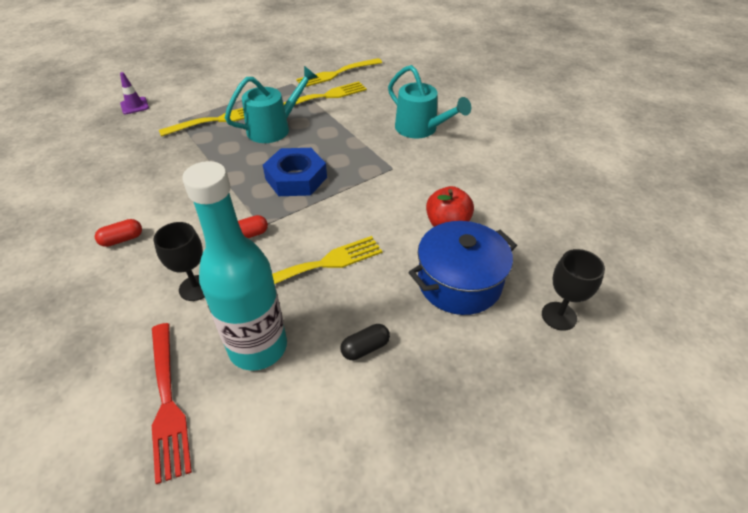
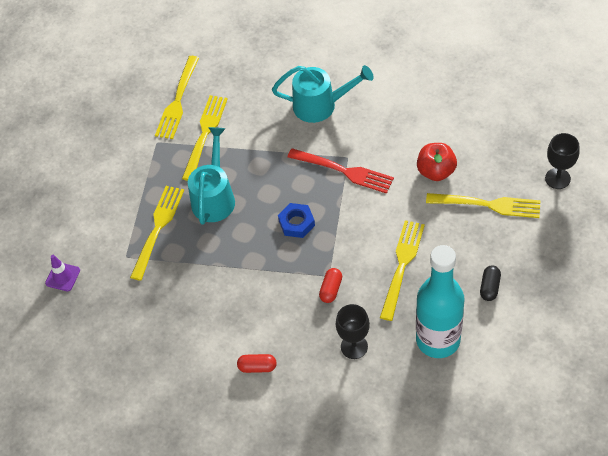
camera: 40 degrees left, 10 degrees up
red capsule [95,219,142,247] -> red capsule turned 75 degrees clockwise [237,354,277,373]
red fork [152,323,192,484] -> red fork moved to [288,148,394,194]
blue nut [263,148,327,196] -> blue nut [278,203,315,238], size x0.63
blue pot [409,221,517,315] -> yellow fork [426,193,541,218]

